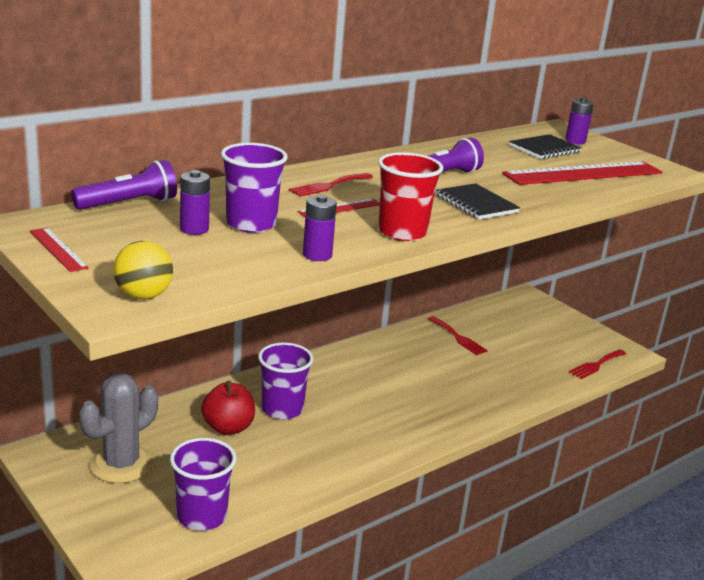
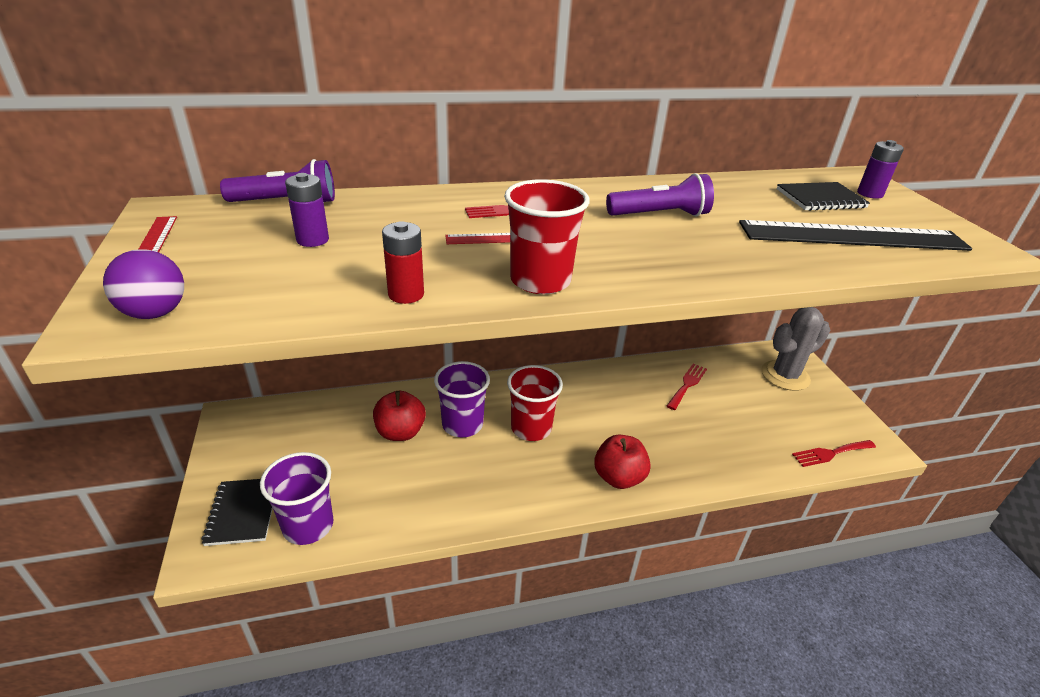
camera: 25 degrees right, 10 degrees up
grey cactus [79,373,158,483] -> grey cactus moved to [761,307,830,391]
yellow ball [113,241,173,299] -> purple ball [103,249,184,319]
purple cup [221,143,288,233] -> none
purple battery [303,195,337,261] -> red battery [382,221,424,304]
red fork [428,316,488,355] -> red fork turned 135 degrees counterclockwise [667,363,707,410]
black notebook [436,183,520,220] -> black notebook moved to [202,479,273,546]
red ruler [502,161,663,185] -> black ruler [739,220,972,251]
none -> red cup [507,365,563,441]
none -> red apple [594,434,651,489]

